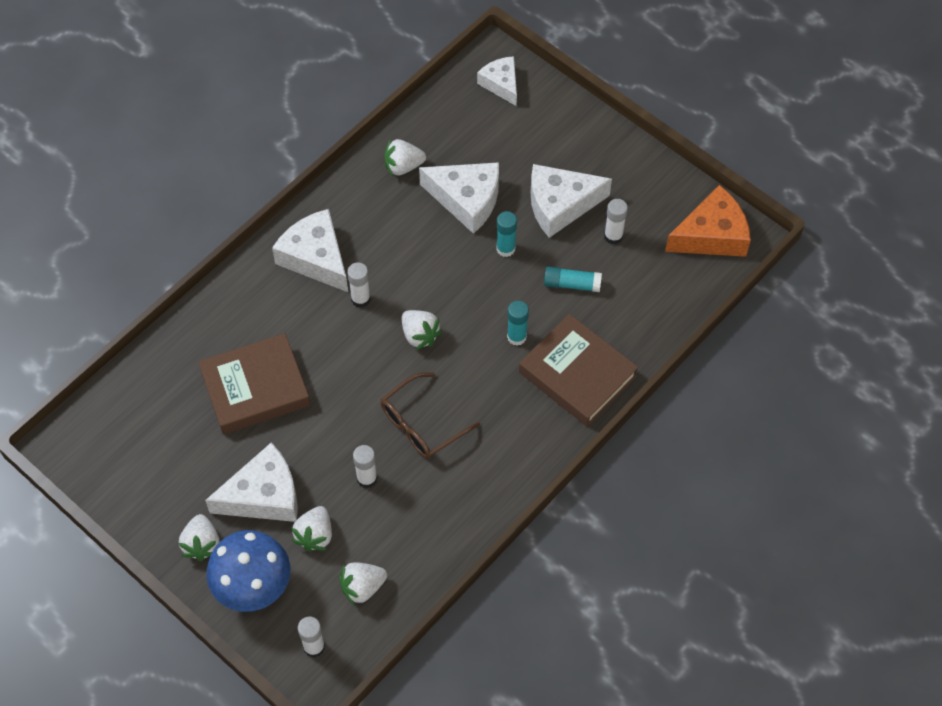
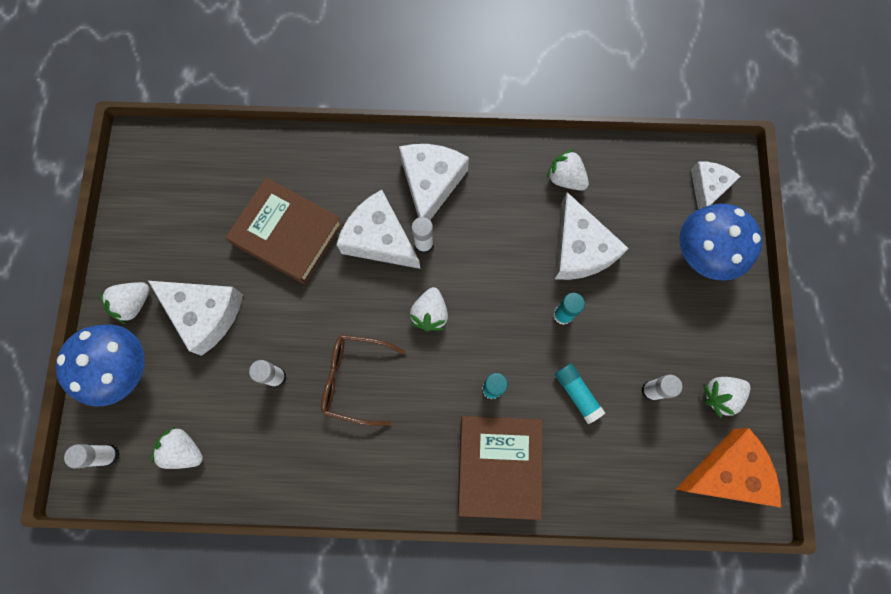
camera: 50 degrees right, 15 degrees up
white strawberry [291,506,332,552] -> white strawberry moved to [703,377,751,417]
white cheese [531,164,612,238] -> white cheese moved to [336,190,420,269]
orange cheese [665,185,751,257] -> orange cheese turned 45 degrees counterclockwise [675,428,781,507]
none -> blue mushroom [680,204,762,281]

